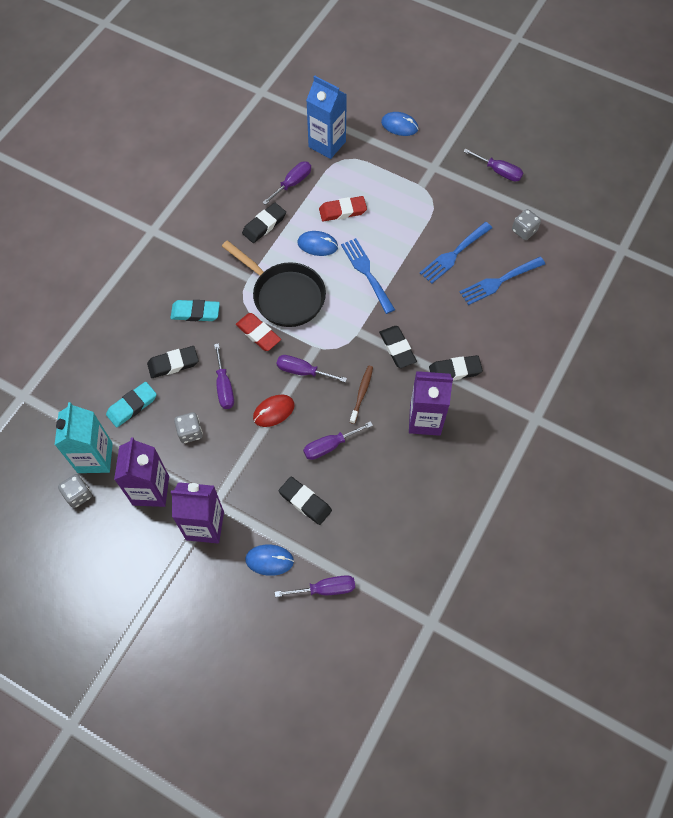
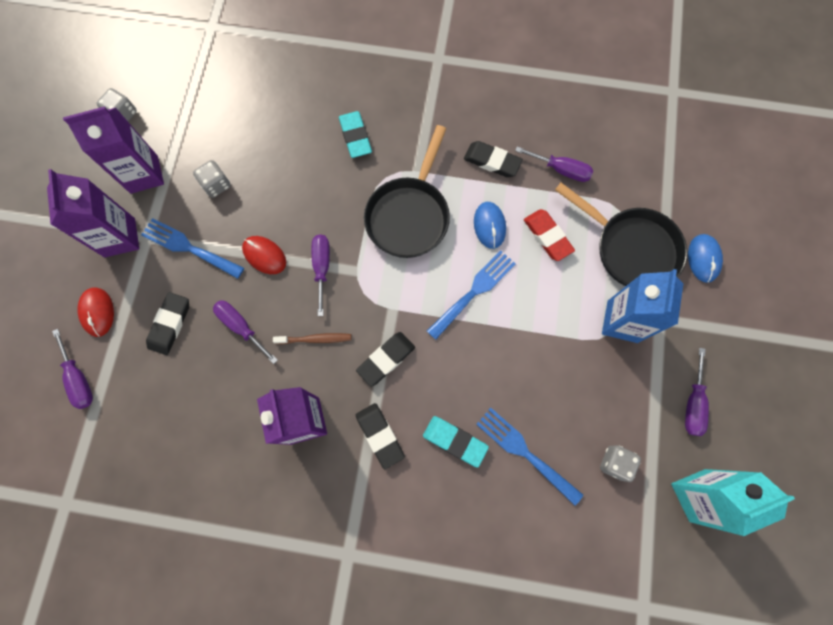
camera: 70 degrees right, 10 degrees up
turquoise carton [55,402,113,473] -> turquoise carton moved to [671,469,795,536]
turquoise eraser [106,382,157,427] -> turquoise eraser moved to [423,416,489,468]
black eraser [147,346,199,378] -> none
purple screwdriver [214,343,234,409] -> none
red eraser [236,313,281,351] -> none
blue mouse [245,544,294,576] -> red mouse [77,287,114,337]
blue carton [306,76,347,159] -> blue carton moved to [602,269,683,343]
blue fork [420,222,492,284] -> blue fork moved to [141,218,244,279]
none -> black pan [555,183,688,286]

